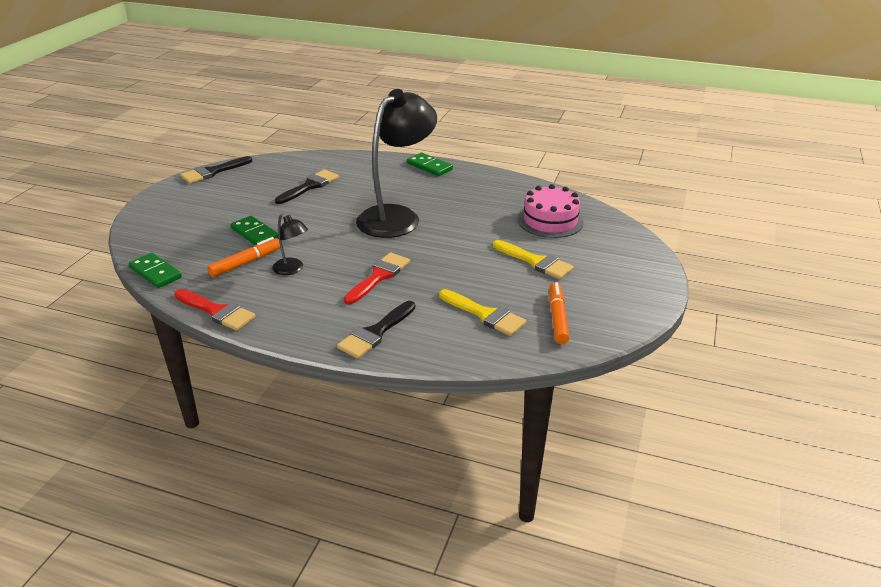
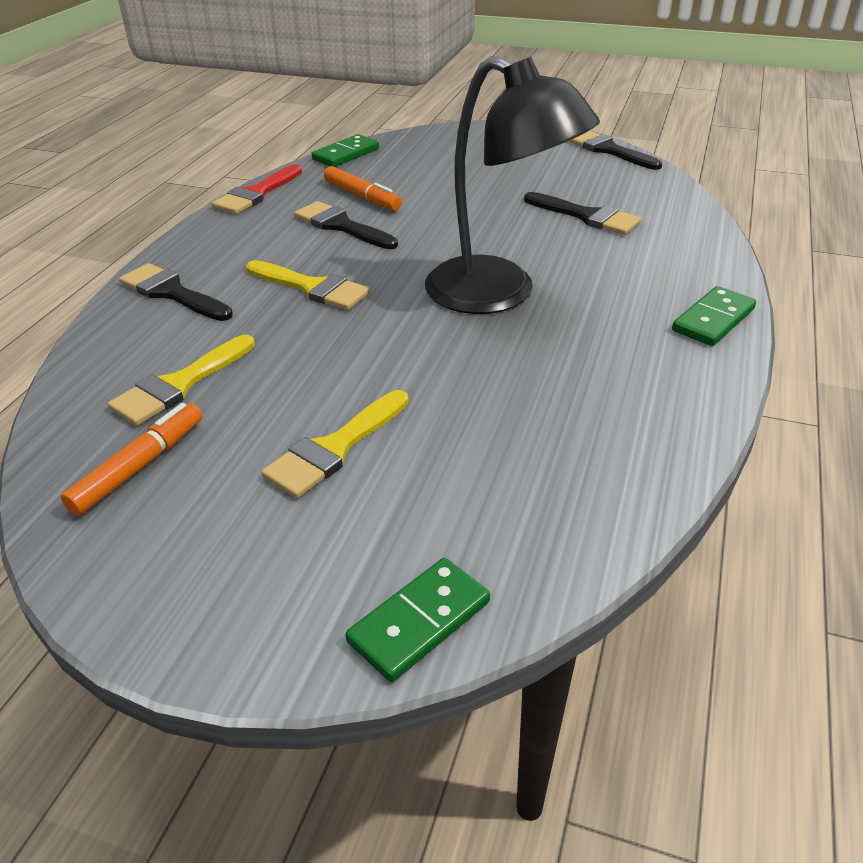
camera: 90 degrees right, 5 degrees up
green domino [231,216,279,245] -> green domino moved to [345,558,490,682]
black lamp [273,213,308,275] -> black brush [294,201,398,249]
red brush [344,253,410,304] -> yellow brush [246,260,370,310]
pink cake [518,184,584,238] -> none
orange marker [549,282,570,344] -> orange marker turned 60 degrees counterclockwise [61,403,202,516]

